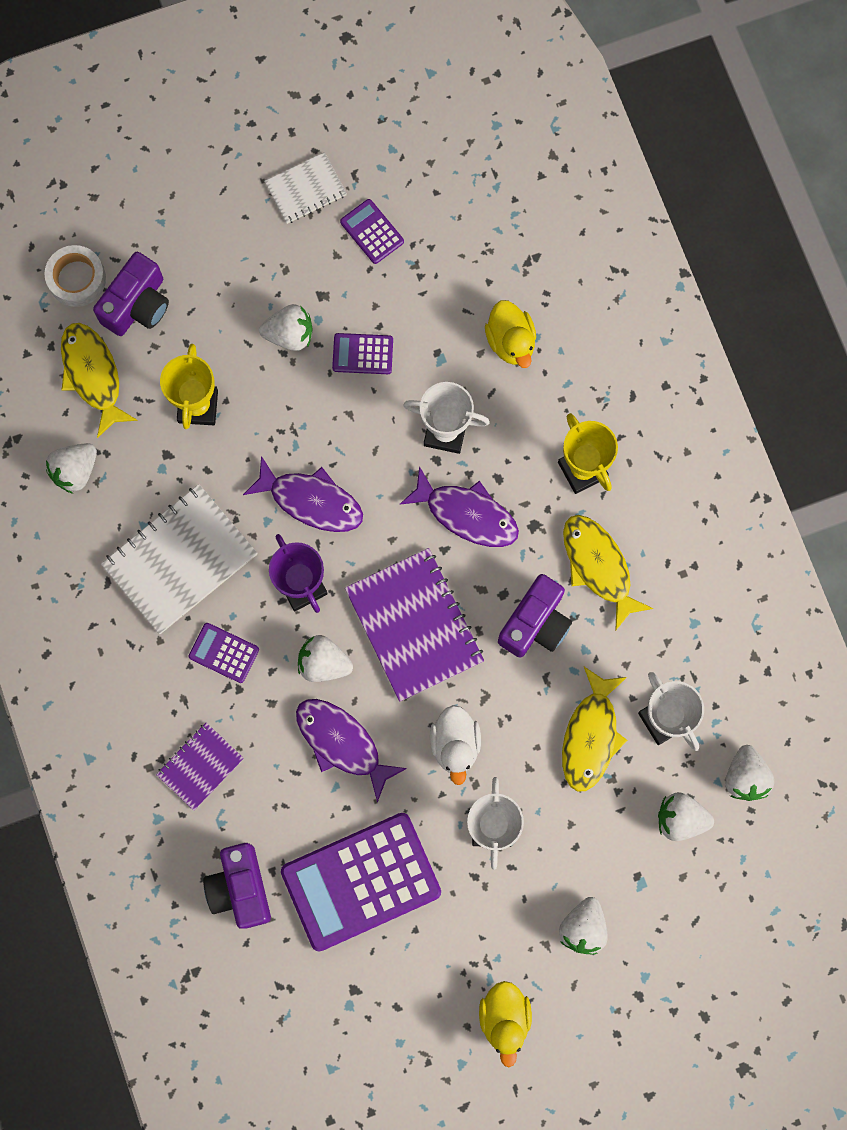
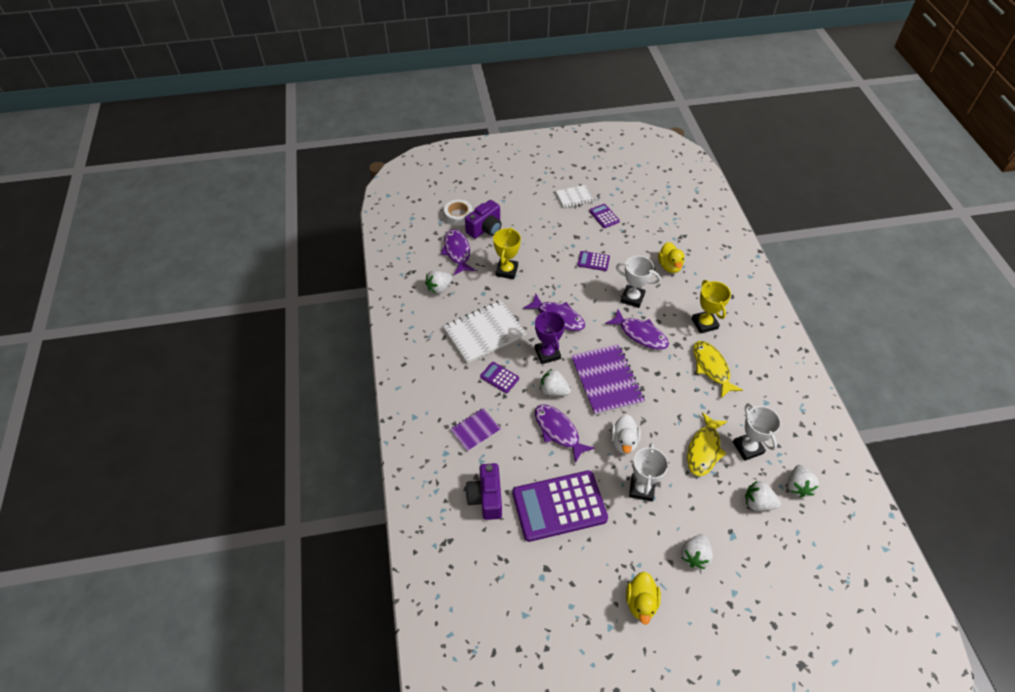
camera: 10 degrees right, 25 degrees down
yellow fish [61,323,138,438] -> purple fish [441,229,476,275]
white strawberry [259,304,313,351] -> none
purple camera [498,574,572,658] -> none

